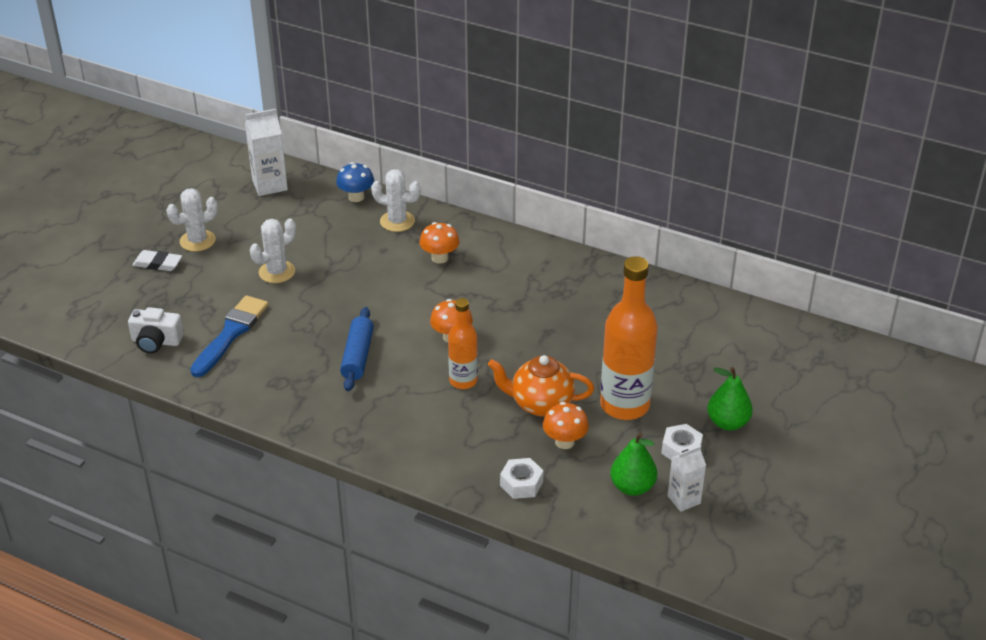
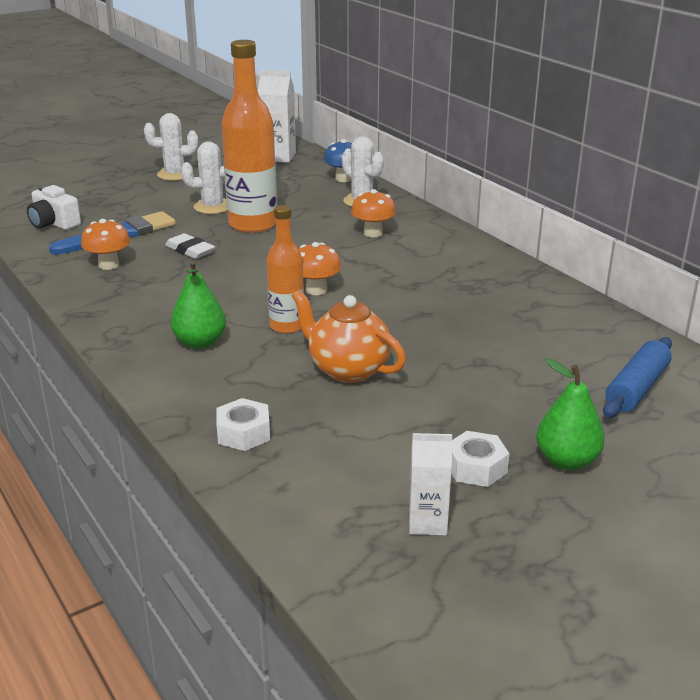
camera: 30 degrees right, 10 degrees down
white eraser [132,250,182,271] -> white eraser moved to [165,233,215,259]
blue rolling pin [340,307,374,391] -> blue rolling pin moved to [603,337,672,418]
orange mushroom [543,402,589,449] -> orange mushroom moved to [81,219,130,270]
orange bottle [600,256,658,420] -> orange bottle moved to [221,40,277,233]
green pear [610,432,657,496] -> green pear moved to [171,260,226,349]

